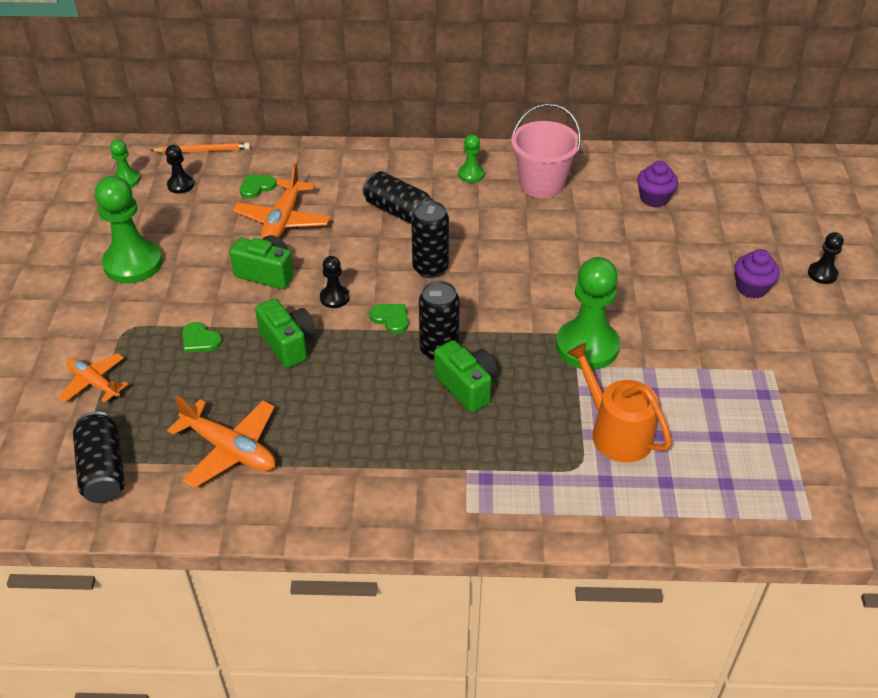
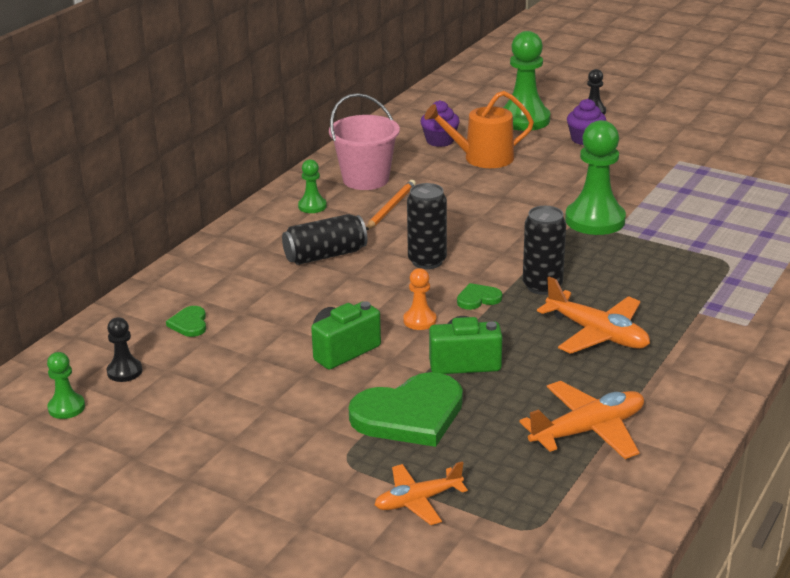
camera: 60 degrees left, 15 degrees down
black can [73,411,125,503] -> none
green pawn [95,176,163,283] -> green pawn moved to [502,31,550,131]
orange pencil [150,143,250,153] -> orange pencil moved to [366,180,416,230]
green heart [182,322,222,353] -> green heart [349,372,463,447], size x2.22
orange plane [233,163,331,239] -> orange plane moved to [537,277,650,354]
black pawn [320,256,350,308] -> orange pawn [403,268,437,330]
green camera [434,340,497,412] -> none
orange watering can [567,343,672,463] -> orange watering can moved to [424,91,534,168]

